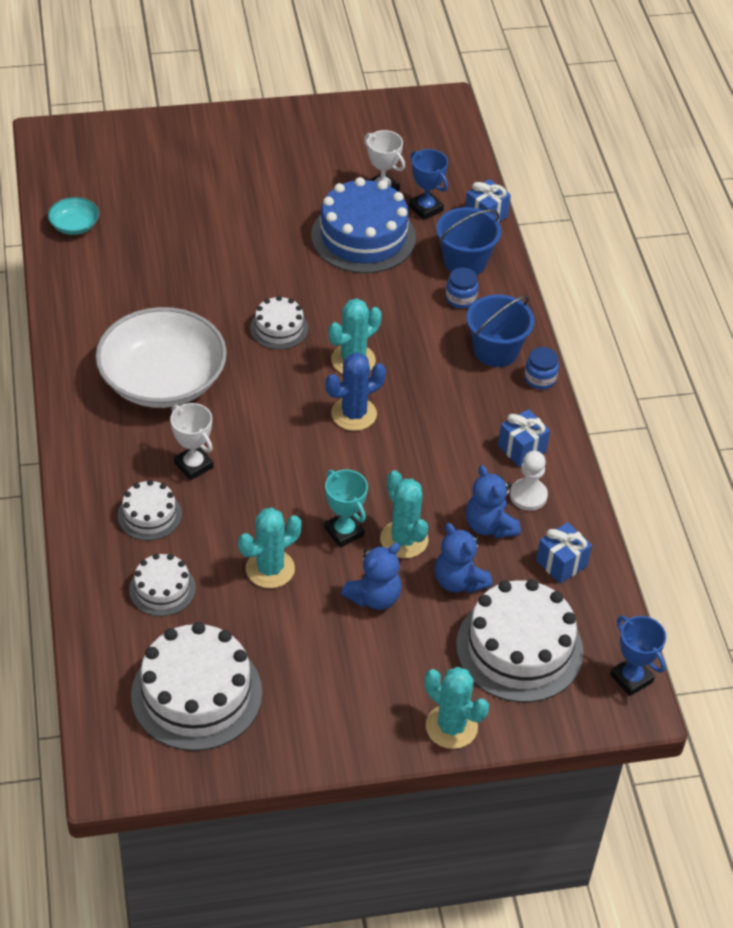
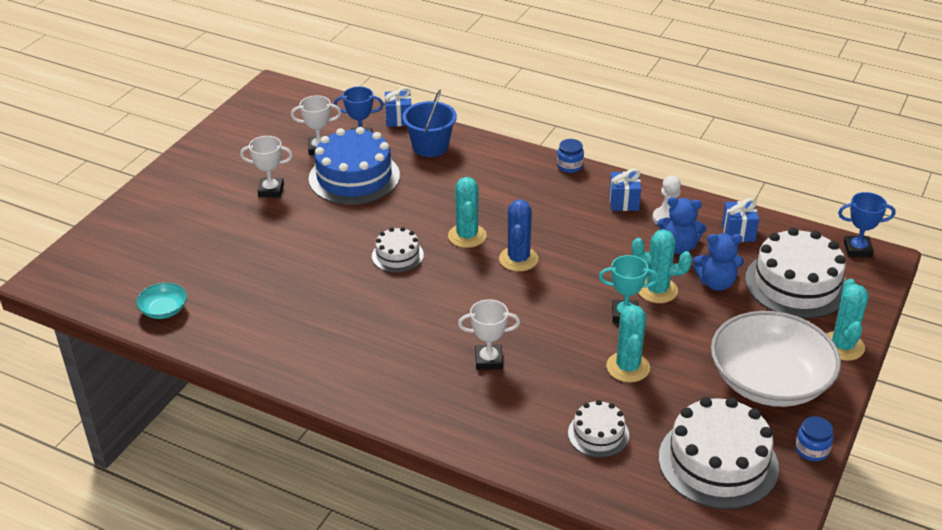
camera: 50 degrees left, 10 degrees down
white bowl [95,307,227,408] -> white bowl moved to [711,311,841,407]
white cake [118,480,182,541] -> none
blue teddy bear [341,543,402,610] -> none
turquoise cactus [424,667,489,749] -> turquoise cactus turned 75 degrees counterclockwise [827,279,869,361]
blue jar [446,267,478,309] -> blue jar moved to [795,416,833,461]
blue bucket [466,295,535,367] -> none
none -> white trophy [240,136,293,197]

